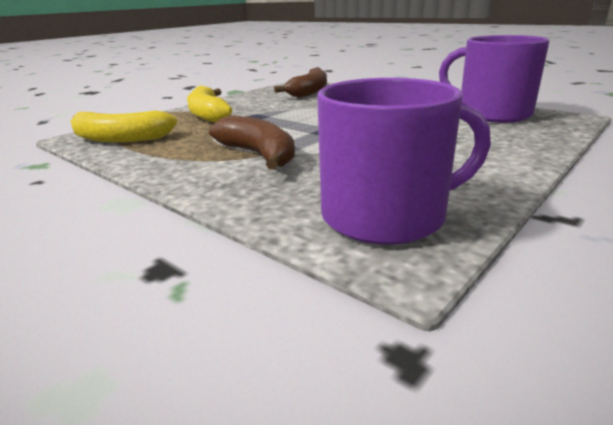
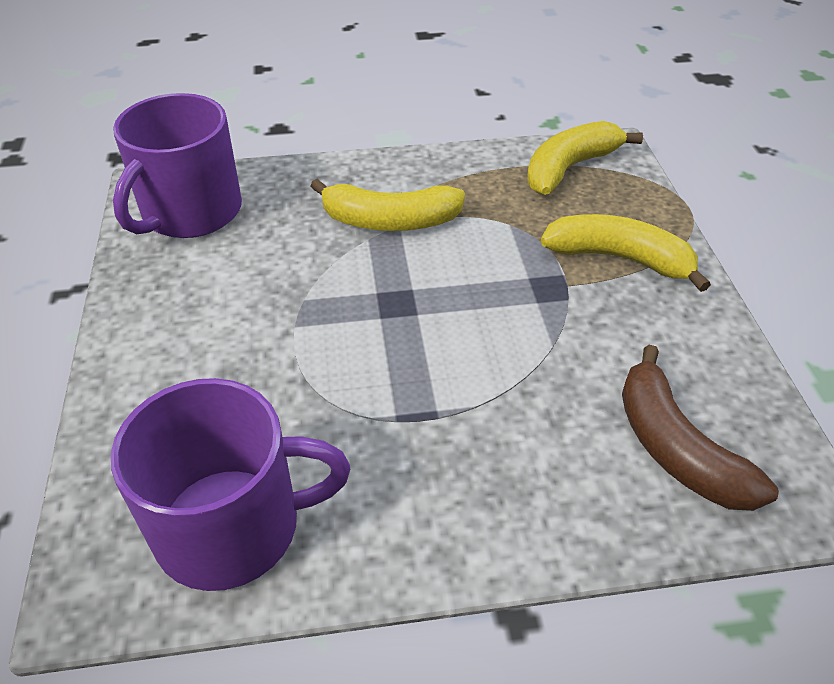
camera: 130 degrees right, 20 degrees up
brown banana [209,116,295,169] -> yellow banana [311,179,465,231]

